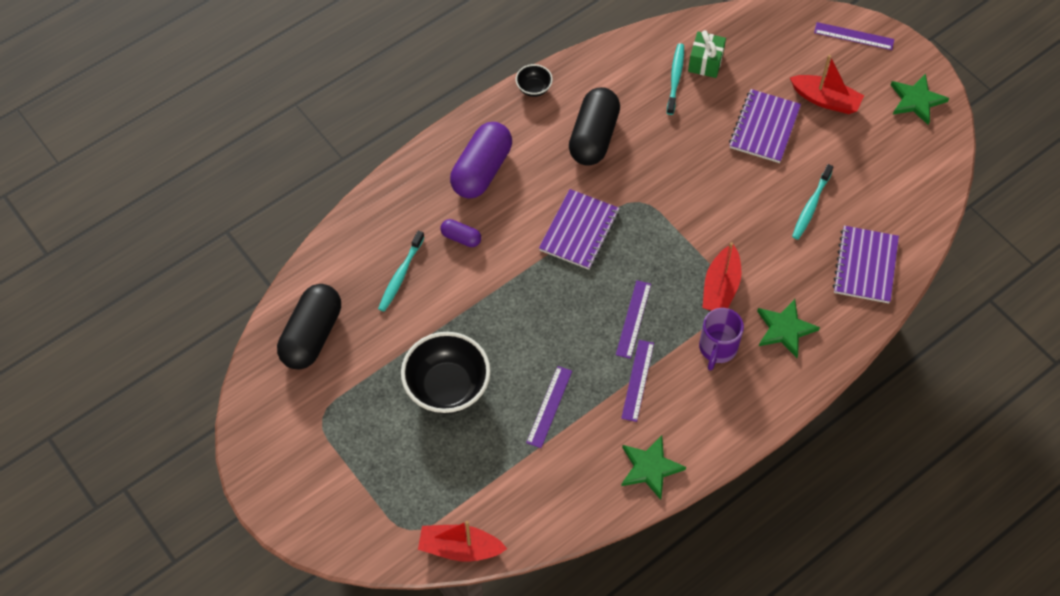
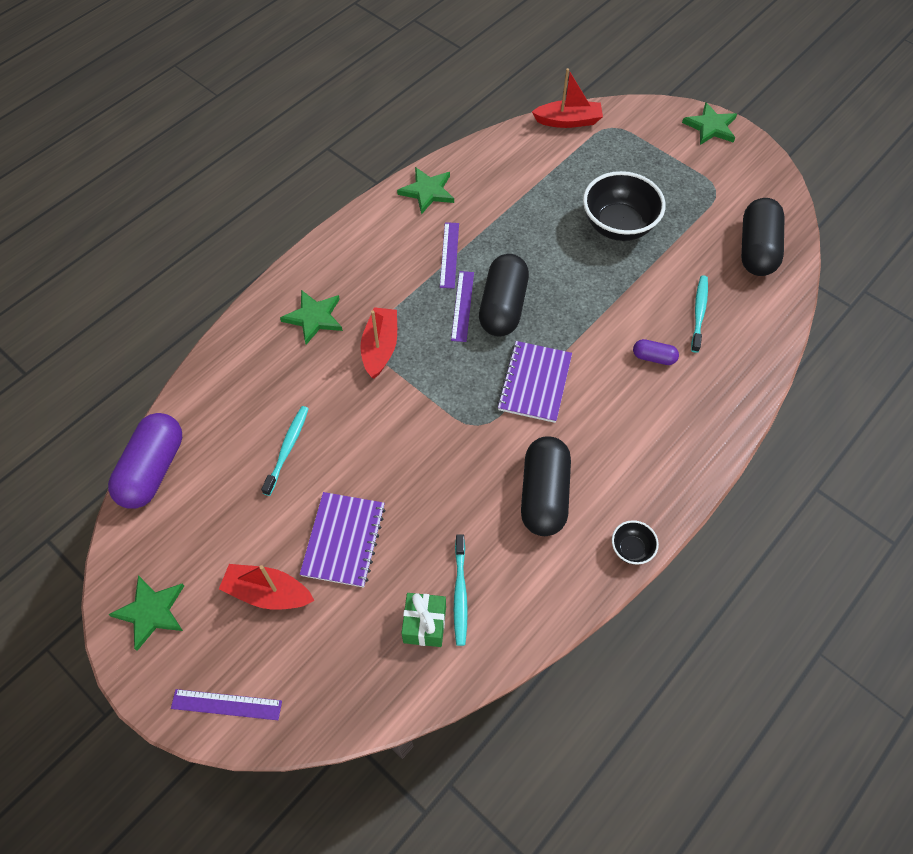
camera: 170 degrees right, 0 degrees up
purple capsule [450,122,512,198] -> purple capsule moved to [108,413,182,509]
purple ruler [526,366,572,448] -> none
purple mug [699,308,744,371] -> none
purple notebook [833,226,899,303] -> none
none -> black capsule [479,254,529,337]
none -> green star [682,102,737,145]

